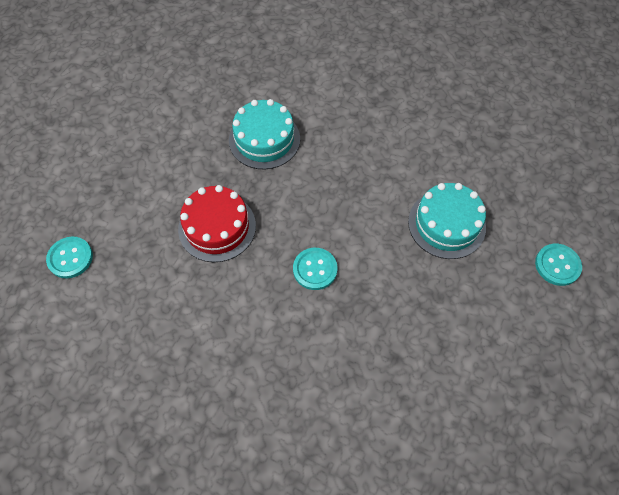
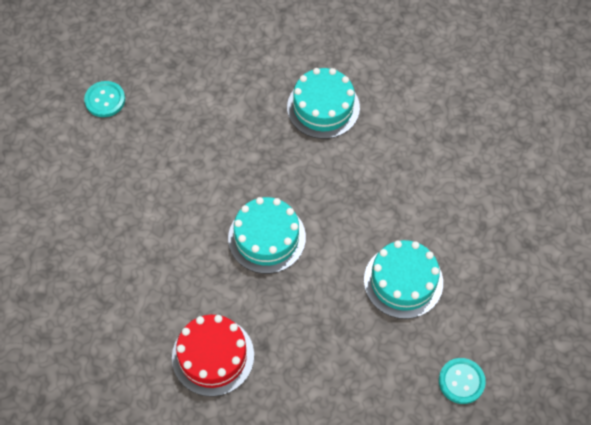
camera: 40 degrees right, 0 degrees up
red cake [178,185,256,262] -> red cake moved to [172,315,254,396]
turquoise button [293,248,337,290] -> turquoise cake [228,197,306,274]

